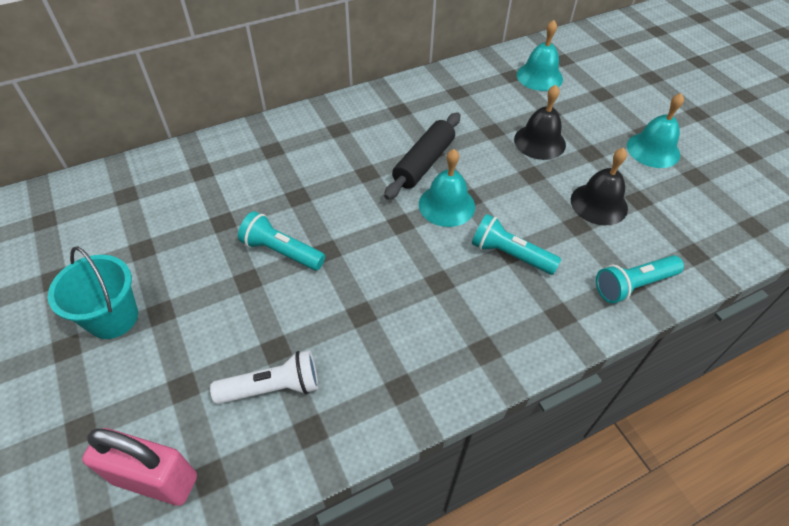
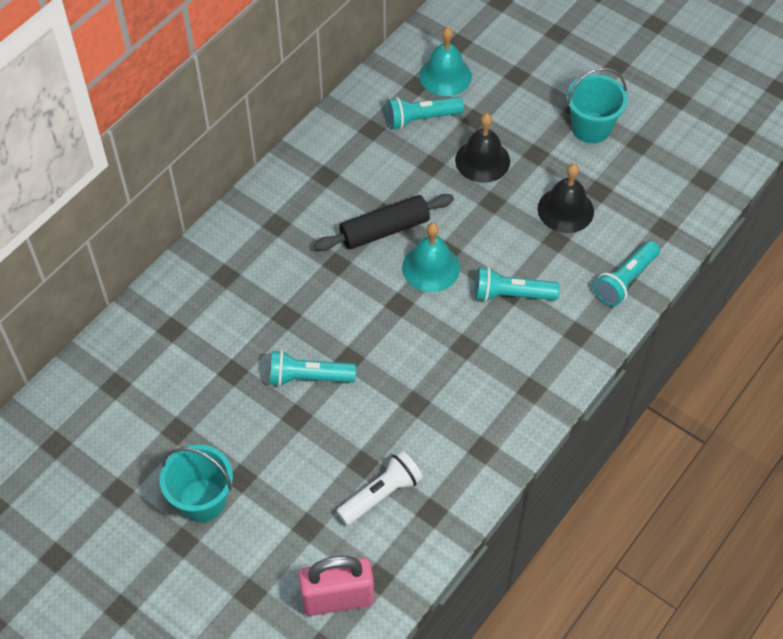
camera: 25 degrees left, 5 degrees up
black rolling pin [384,112,460,200] -> black rolling pin turned 60 degrees clockwise [314,194,454,251]
turquoise bell [627,93,684,168] -> turquoise bucket [566,68,628,143]
none -> turquoise flashlight [386,97,464,130]

